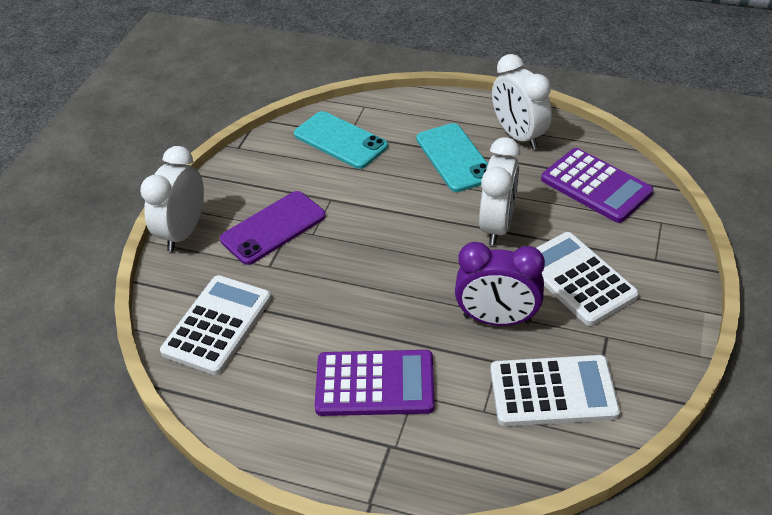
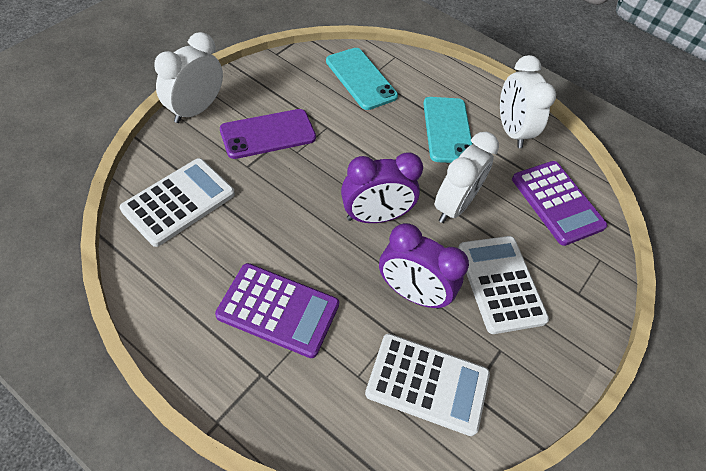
camera: 10 degrees right, 10 degrees up
none -> purple clock [341,152,423,223]

